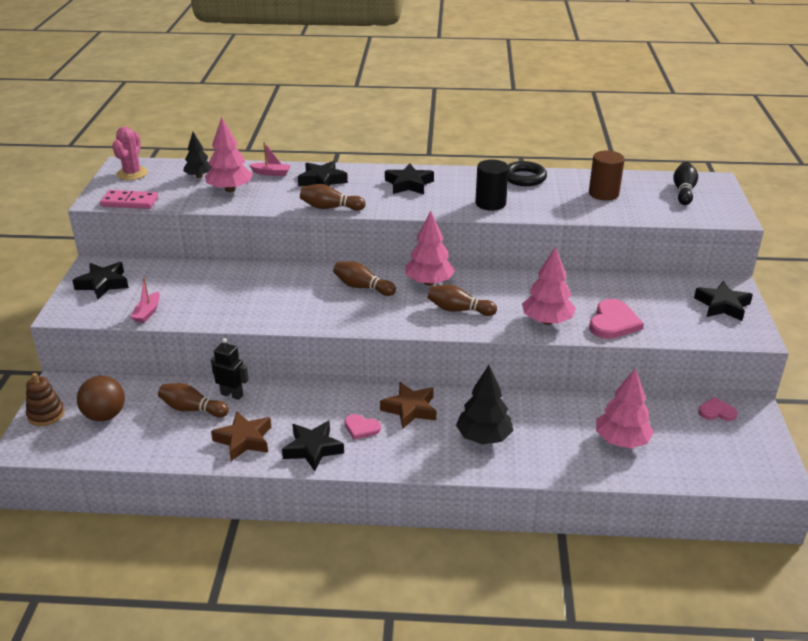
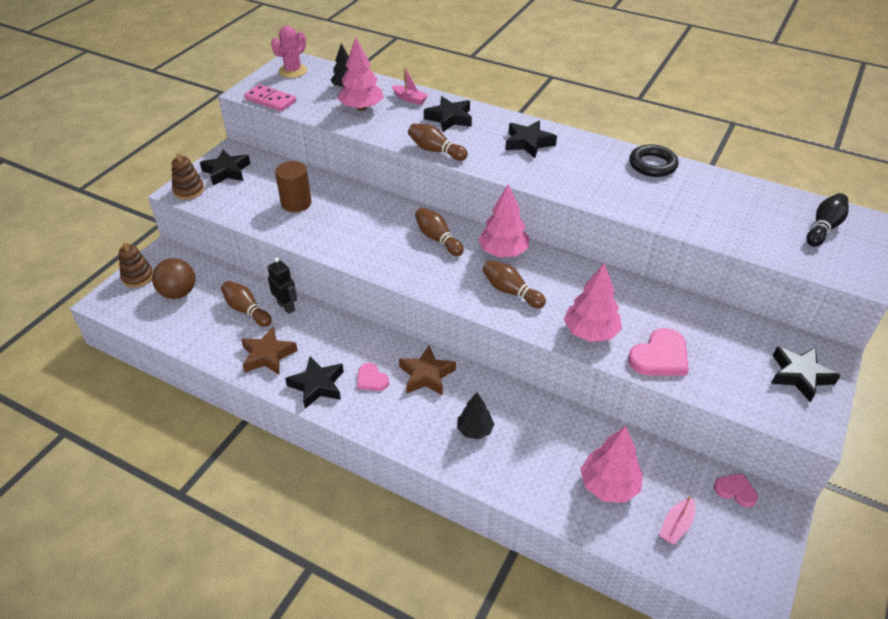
camera: 25 degrees right, 10 degrees up
pink boat [130,278,160,323] -> pink boat moved to [659,496,695,545]
black tree [456,365,513,445] -> black tree [457,392,495,439], size x0.65
black cylinder [475,160,509,211] -> none
brown cylinder [589,151,625,201] -> brown cylinder moved to [275,161,312,212]
none -> brown stacking toy [172,152,204,200]

